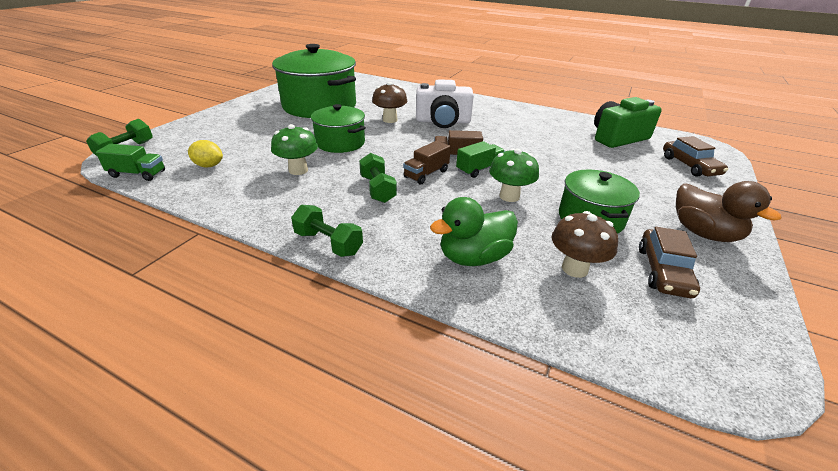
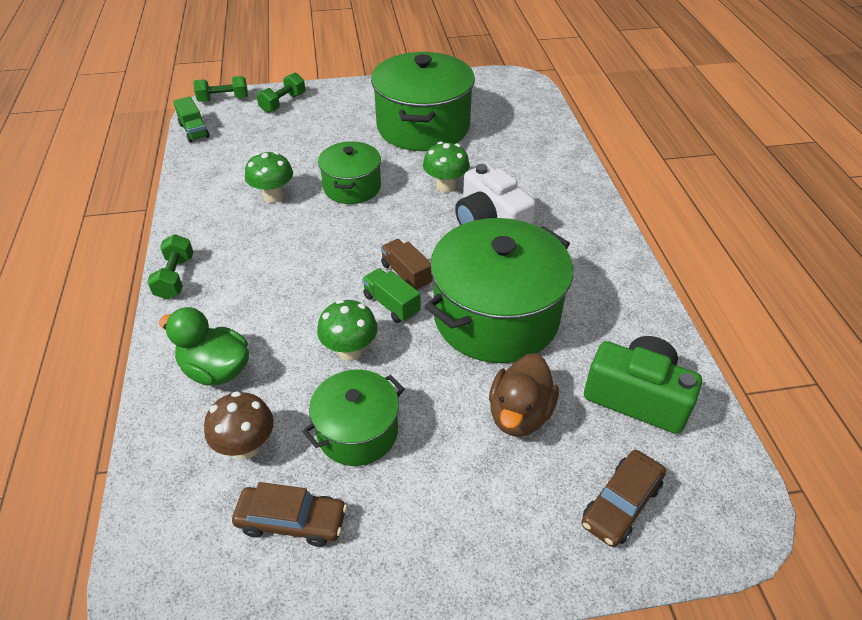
camera: 55 degrees right, 10 degrees up
yellow lemon [188,140,223,167] -> none
green dumbbell [359,153,397,203] -> green dumbbell moved to [256,73,306,113]
brown mushroom [372,82,407,123] -> green mushroom [423,142,470,193]
brown truck [403,141,451,185] -> none
green truck [456,141,505,178] -> green truck turned 150 degrees counterclockwise [362,268,421,323]
brown car [639,227,700,298] -> brown car turned 150 degrees counterclockwise [232,482,347,547]
brown duck [676,181,781,242] -> brown duck moved to [489,353,559,437]
none -> green pot [425,218,573,363]

